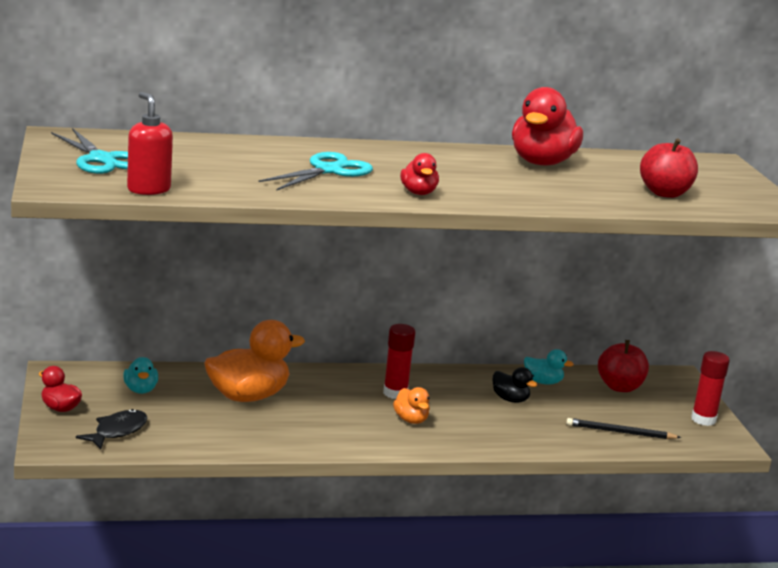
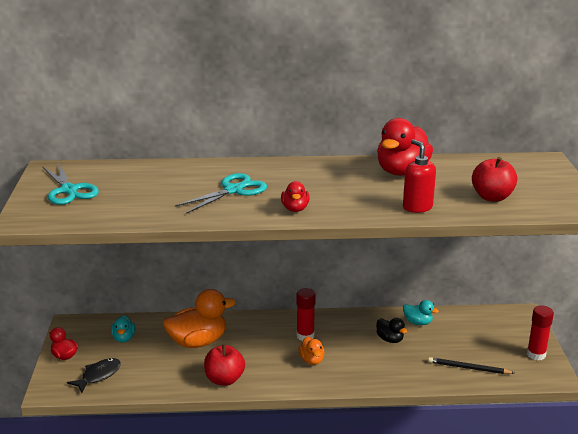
camera: 10 degrees right, 5 degrees up
red soap dispenser [127,92,173,195] -> red soap dispenser moved to [403,139,436,213]
red apple [598,340,649,392] -> red apple moved to [204,344,245,386]

